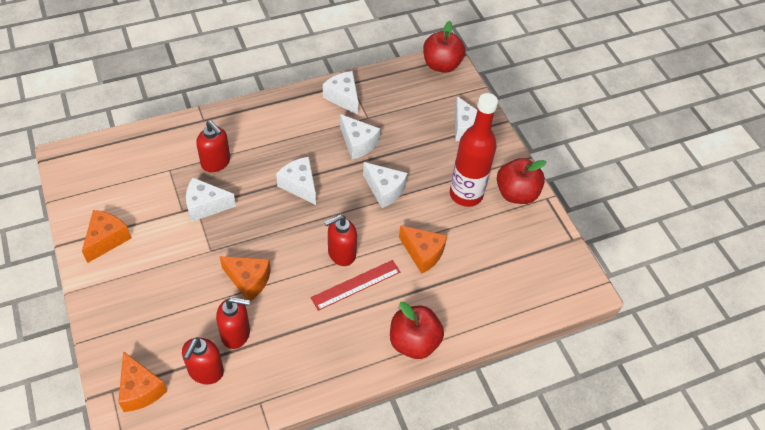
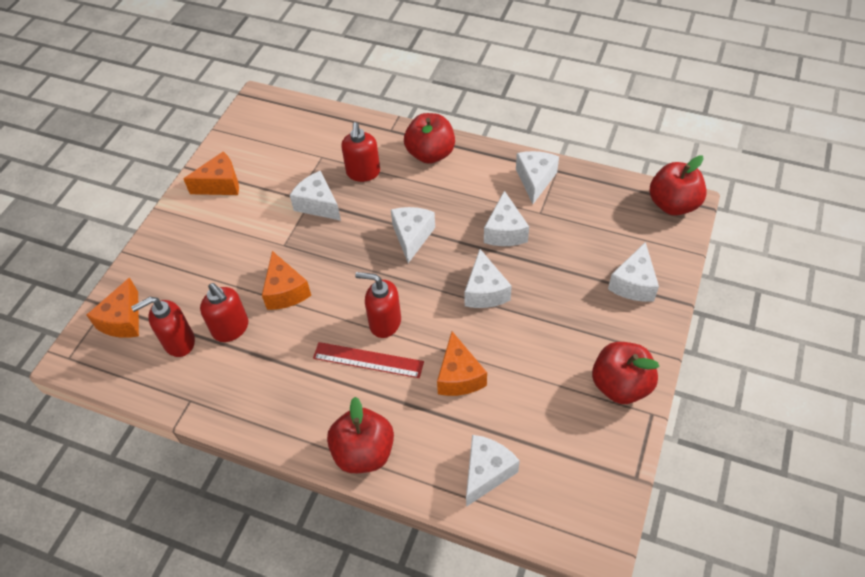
camera: 50 degrees right, 0 degrees up
red bottle [450,93,498,207] -> none
none -> red apple [404,113,455,164]
none -> white cheese [466,435,520,507]

